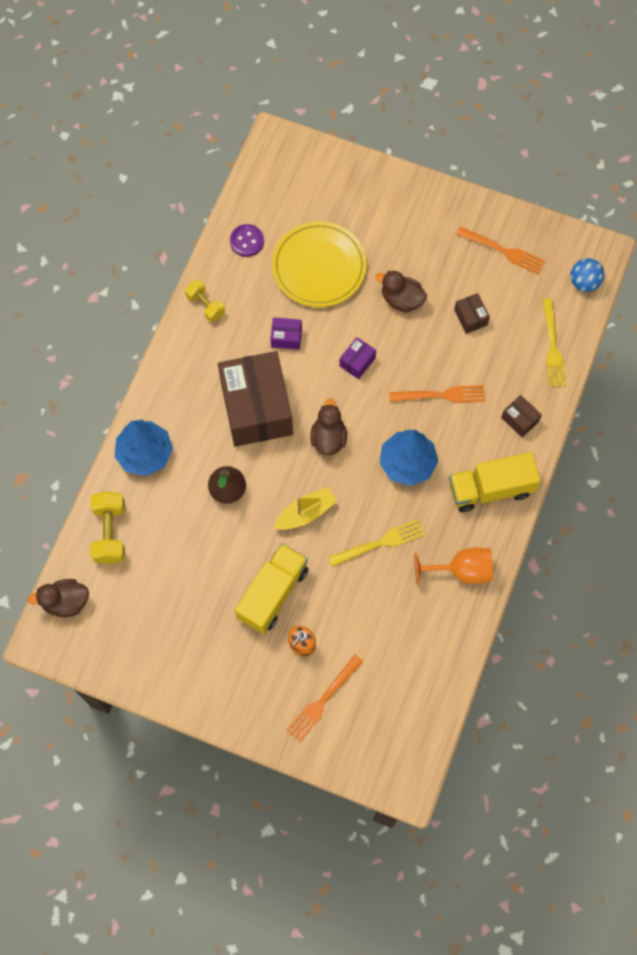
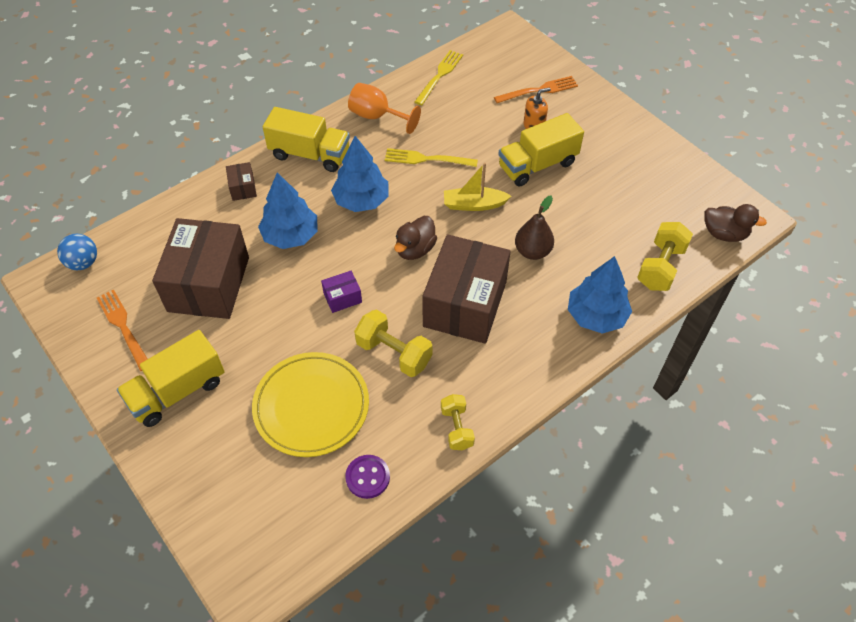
camera: 150 degrees left, 15 degrees down
purple box [270,317,302,350] -> yellow dumbbell [354,310,433,377]
brown duck [375,271,427,313] -> none
orange fork [389,385,485,403] -> blue tree [258,172,317,249]
brown box [454,293,490,334] -> brown box [152,218,249,319], size x2.44
yellow fork [543,299,566,387] -> yellow fork moved to [415,50,463,105]
none -> yellow truck [117,330,225,427]

